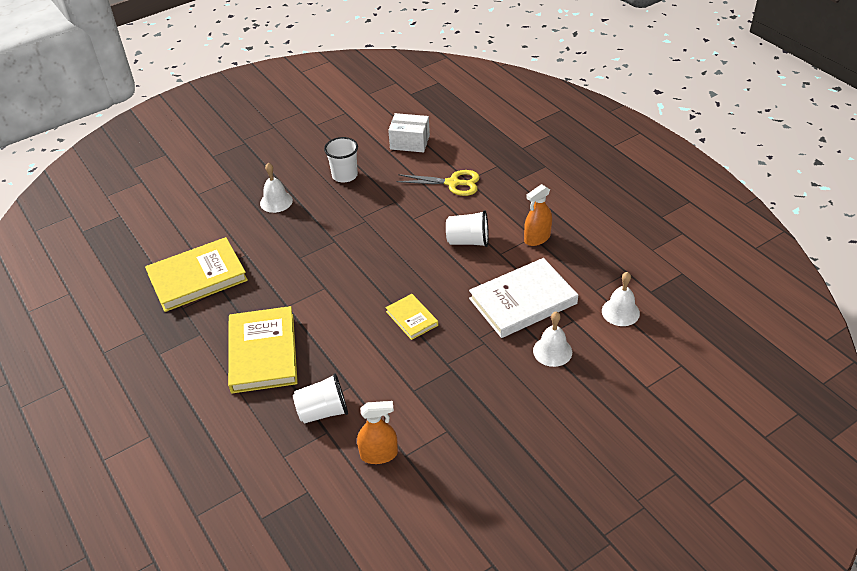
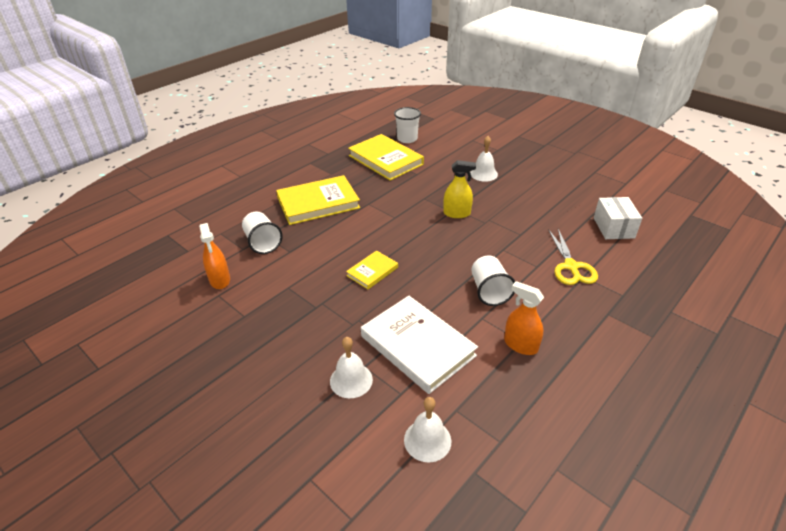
camera: 75 degrees right, 5 degrees down
white cup [324,137,358,182] -> white cup moved to [394,107,421,143]
none -> yellow spray bottle [443,160,476,218]

